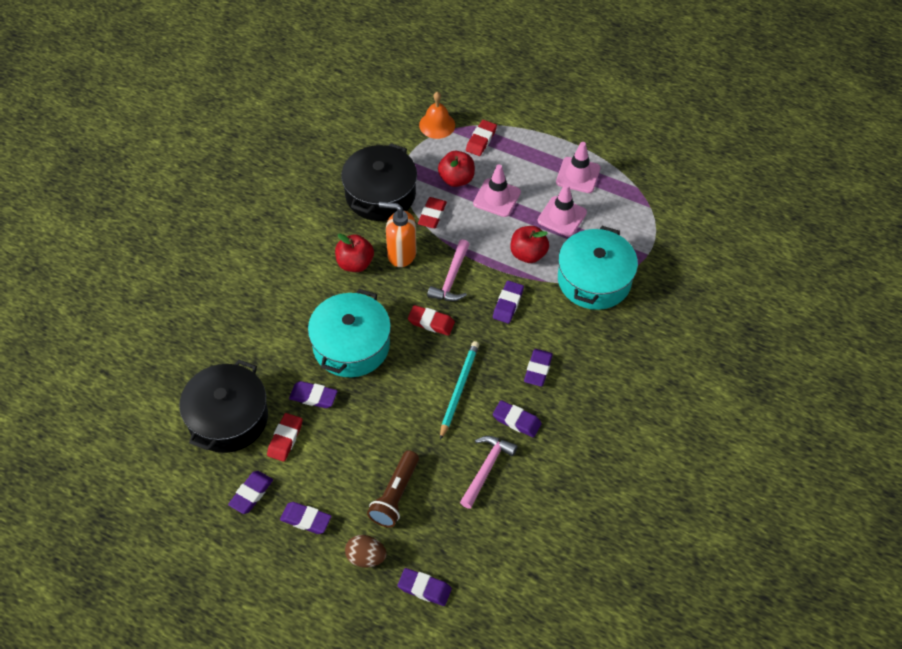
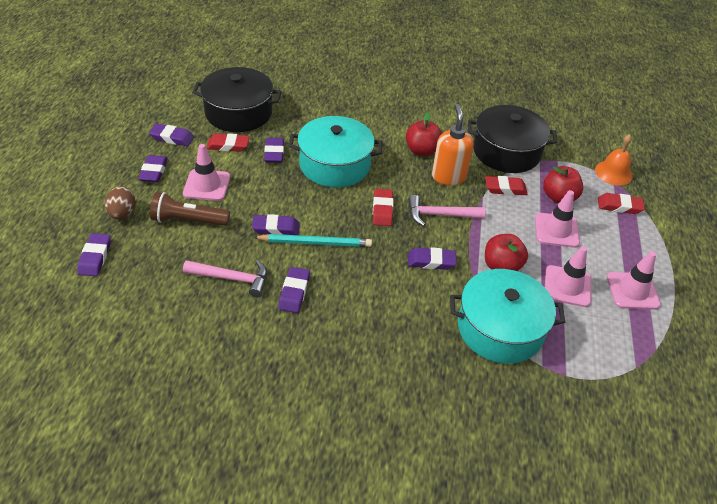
camera: 70 degrees right, 10 degrees down
purple eraser [524,349,553,387] -> purple eraser moved to [252,214,299,235]
none -> pink traffic cone [183,144,230,201]

